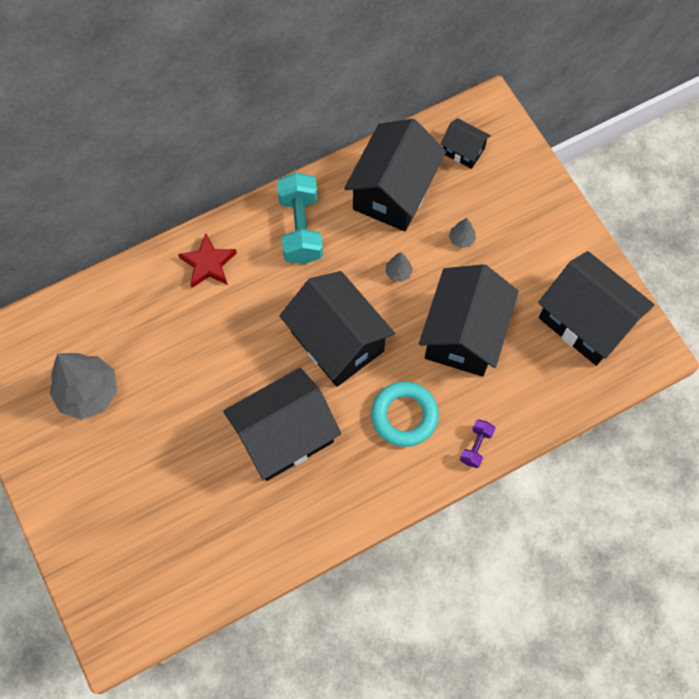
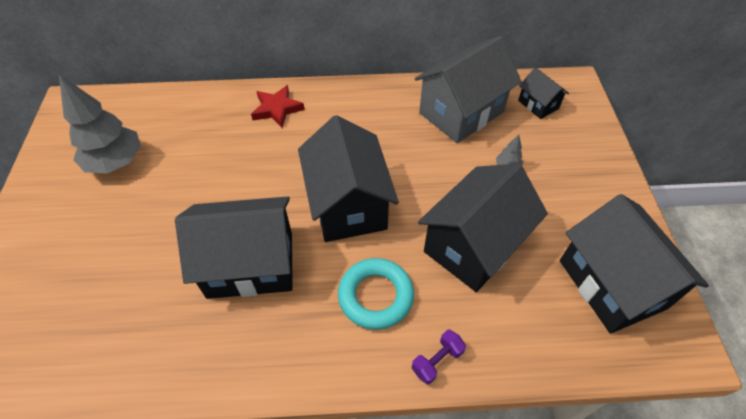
camera: 25 degrees right, 15 degrees down
turquoise dumbbell [277,172,323,264] -> none
black house [344,119,446,232] -> grey house [415,36,522,143]
grey tree [386,252,413,282] -> none

